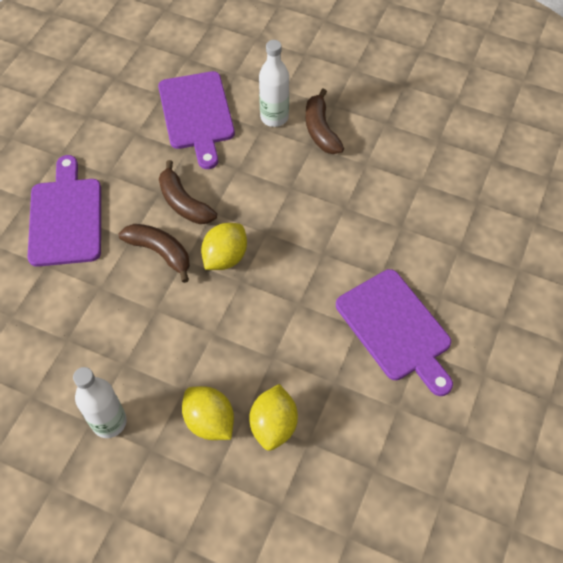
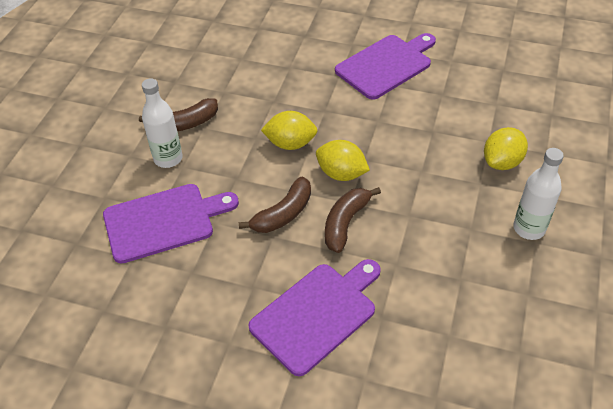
camera: 95 degrees left, 10 degrees down
purple cutting board [28,155,101,267] -> purple cutting board turned 150 degrees clockwise [249,259,381,376]
yellow lemon [249,384,298,451] -> yellow lemon moved to [261,111,318,150]

